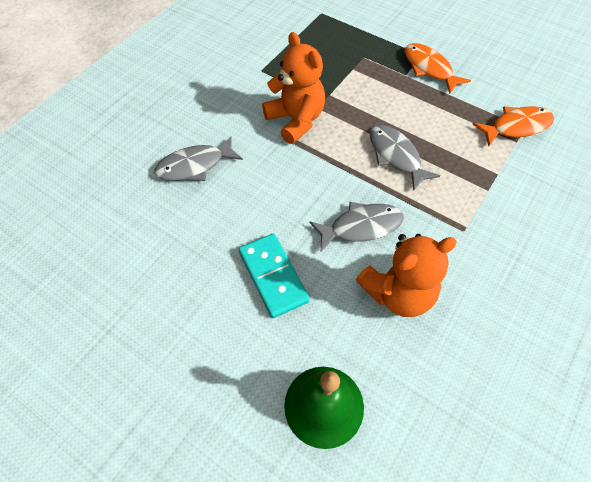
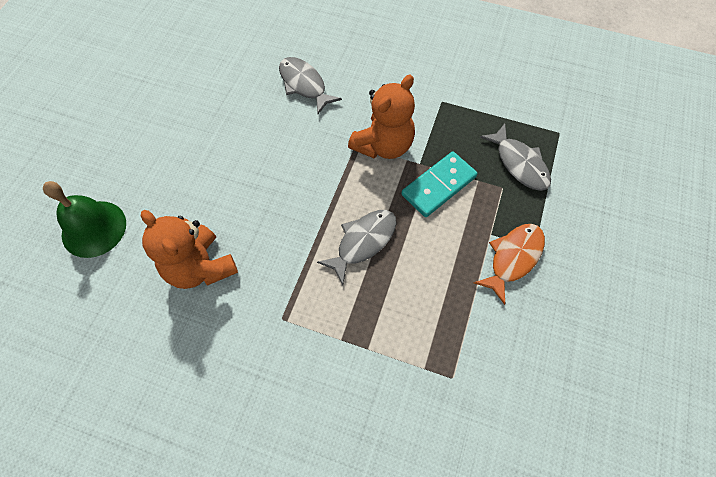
camera: 75 degrees right, 5 degrees up
turquoise domino [239,234,310,318] -> turquoise domino moved to [401,152,478,217]
grey fish [309,202,404,252] -> grey fish moved to [480,123,551,191]
orange fish [472,106,554,146] -> none

